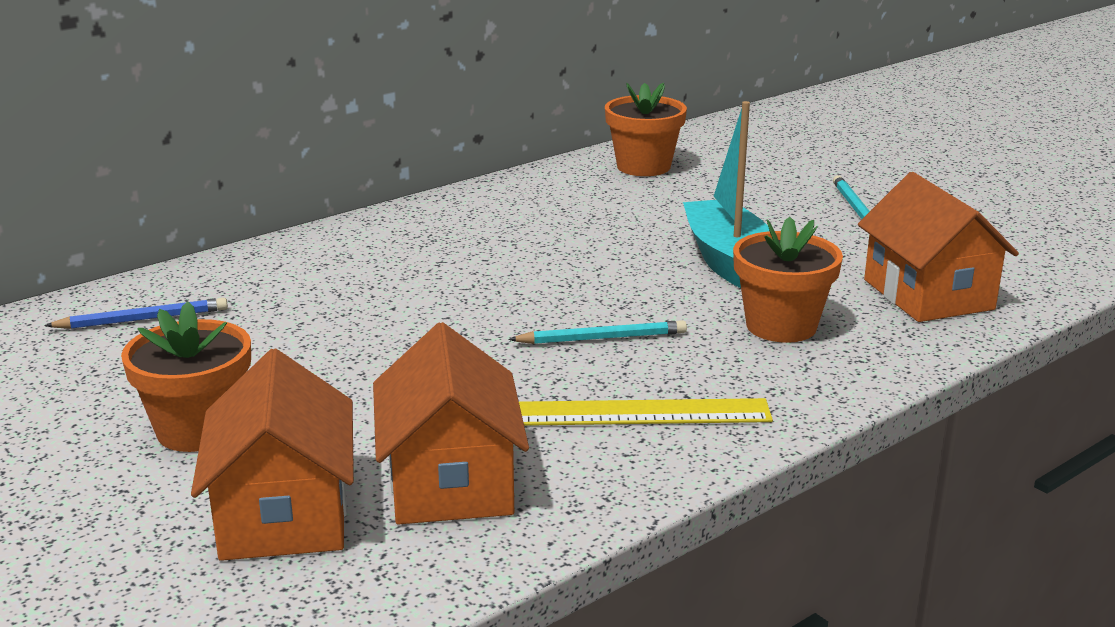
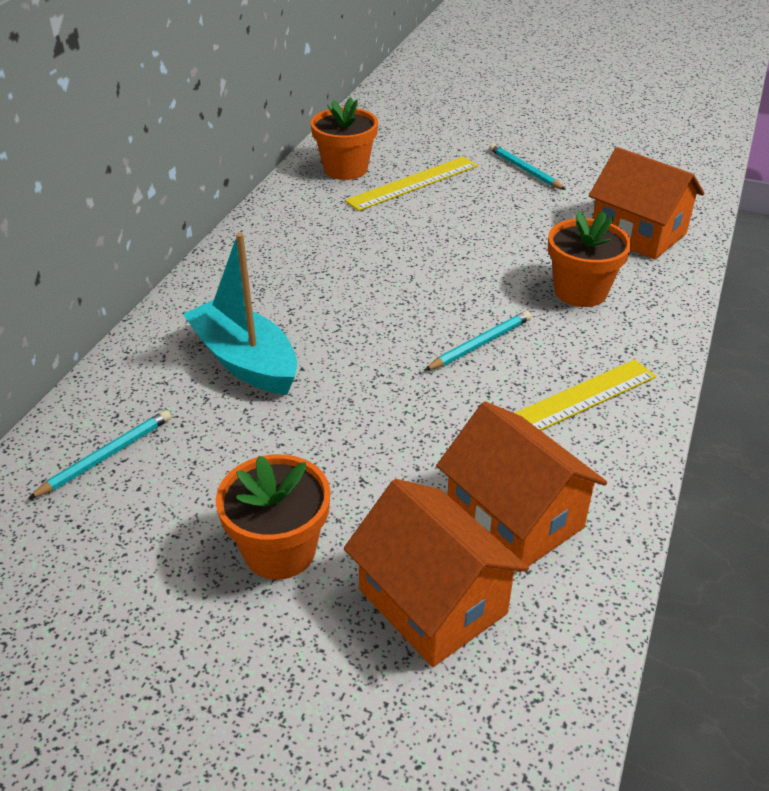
camera: 30 degrees left, 15 degrees up
blue pencil [44,298,228,329] -> turquoise pencil [28,410,171,499]
turquoise boat [683,101,769,288] -> turquoise boat moved to [183,233,297,395]
none -> yellow ruler [345,157,478,211]

